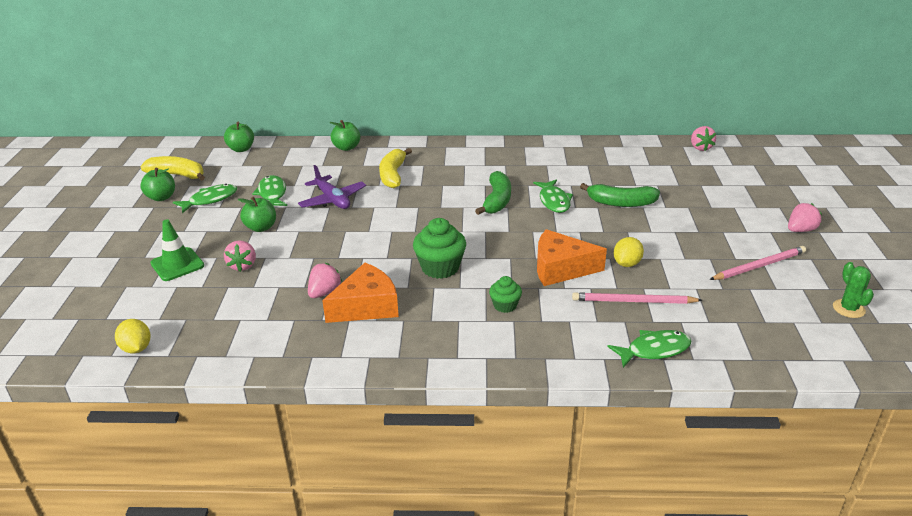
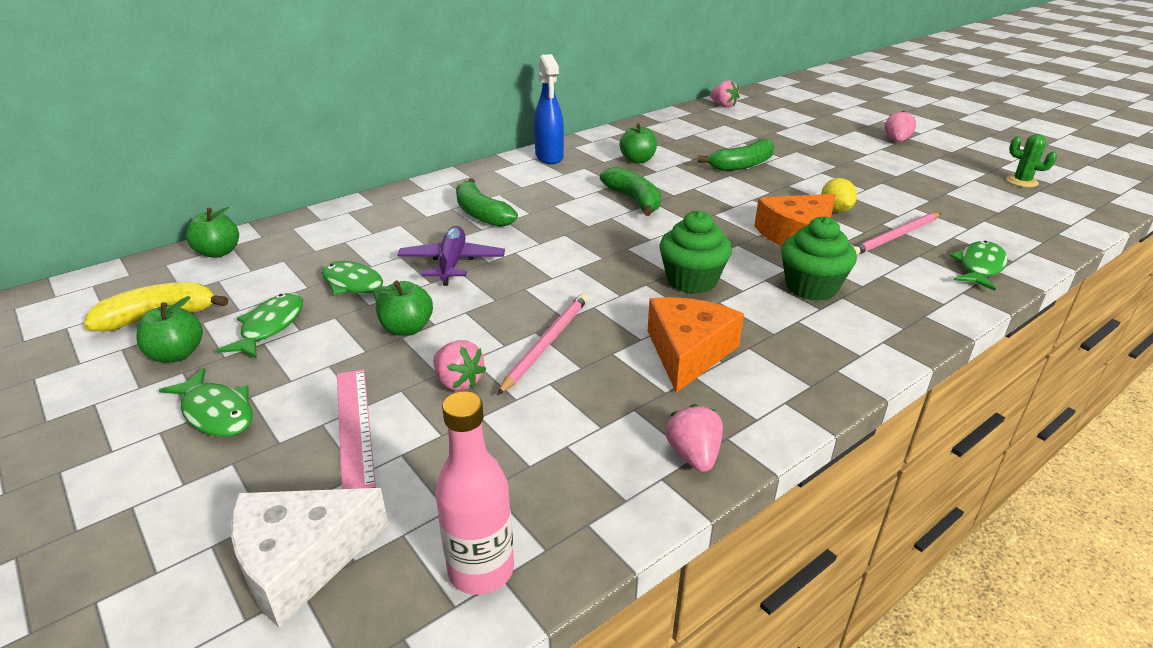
camera: 40 degrees left, 0 degrees up
yellow lemon [115,319,151,353] -> pink bottle [435,391,514,595]
green traffic cone [150,219,204,281] -> pink ruler [337,369,376,489]
purple plane [298,165,366,209] -> purple plane turned 105 degrees counterclockwise [397,226,505,286]
pink strawberry [308,263,342,298] -> pink strawberry moved to [666,404,723,472]
green apple [329,120,360,151] -> green apple moved to [619,123,657,164]
yellow banana [379,148,412,188] -> green banana [456,178,518,227]
green cupcake [489,276,522,313] -> green cupcake [781,216,857,301], size x1.74
green fish [533,180,573,213] -> green fish moved to [159,368,252,437]
pink pencil [709,246,806,280] -> pink pencil moved to [497,294,588,395]
none -> white cheese [231,488,389,628]
none -> blue spray bottle [534,54,564,164]

